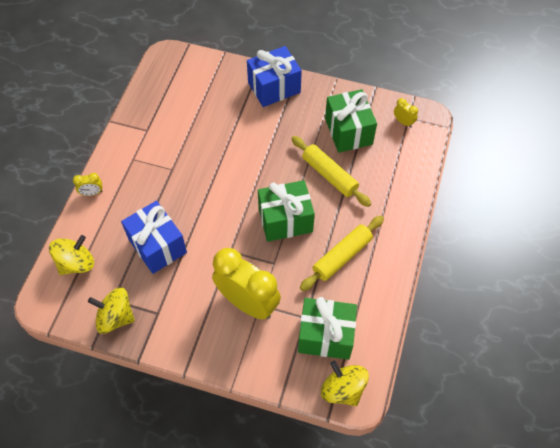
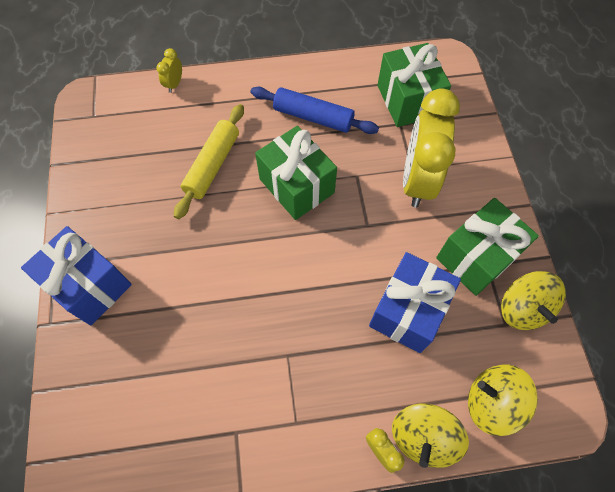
camera: 115 degrees left, 5 degrees up
yellow rolling pin [300,216,384,291] -> blue rolling pin [250,87,379,134]
yellow spinning top [321,361,369,406] -> yellow spinning top moved to [392,403,469,468]
green gift [325,89,377,153] -> green gift moved to [436,198,539,296]
yellow clock [394,98,418,128] -> yellow clock moved to [156,48,182,93]

